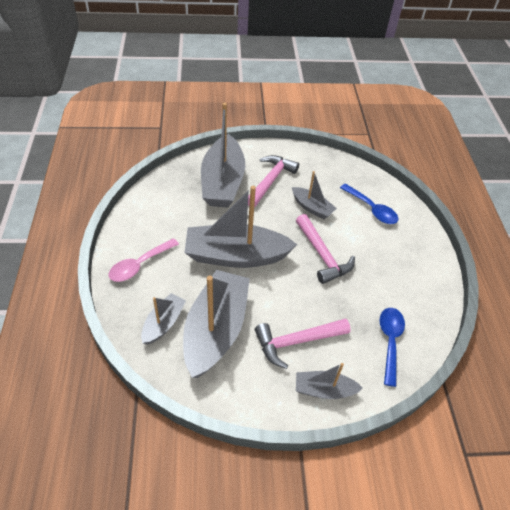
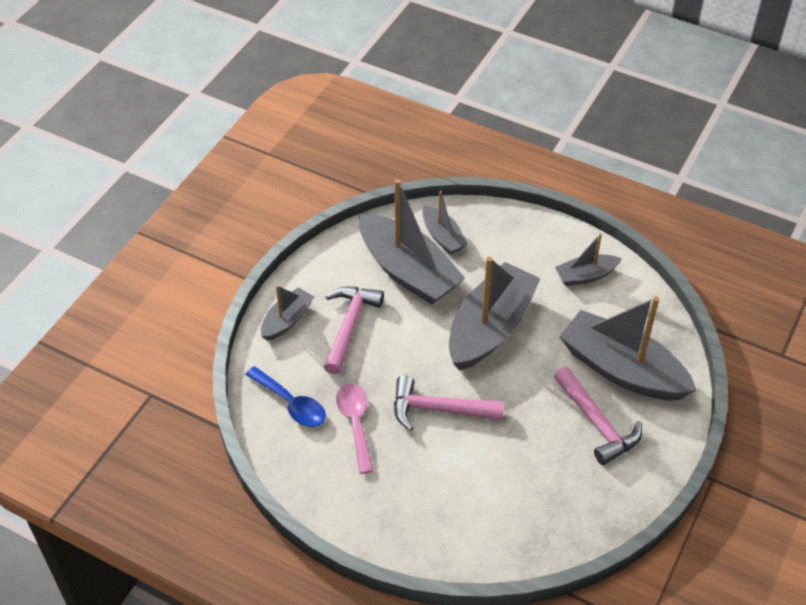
camera: 125 degrees right, 0 degrees up
pink spoon [109,238,179,282] -> pink spoon moved to [336,383,373,474]
grey boat [292,171,337,219] -> grey boat moved to [555,233,622,286]
blue spoon [340,184,398,224] -> none

